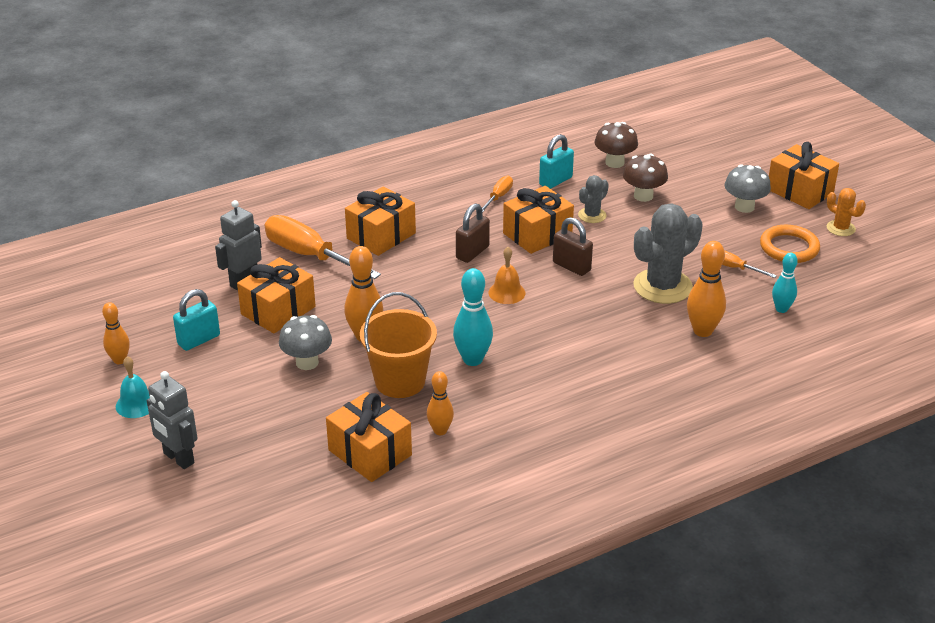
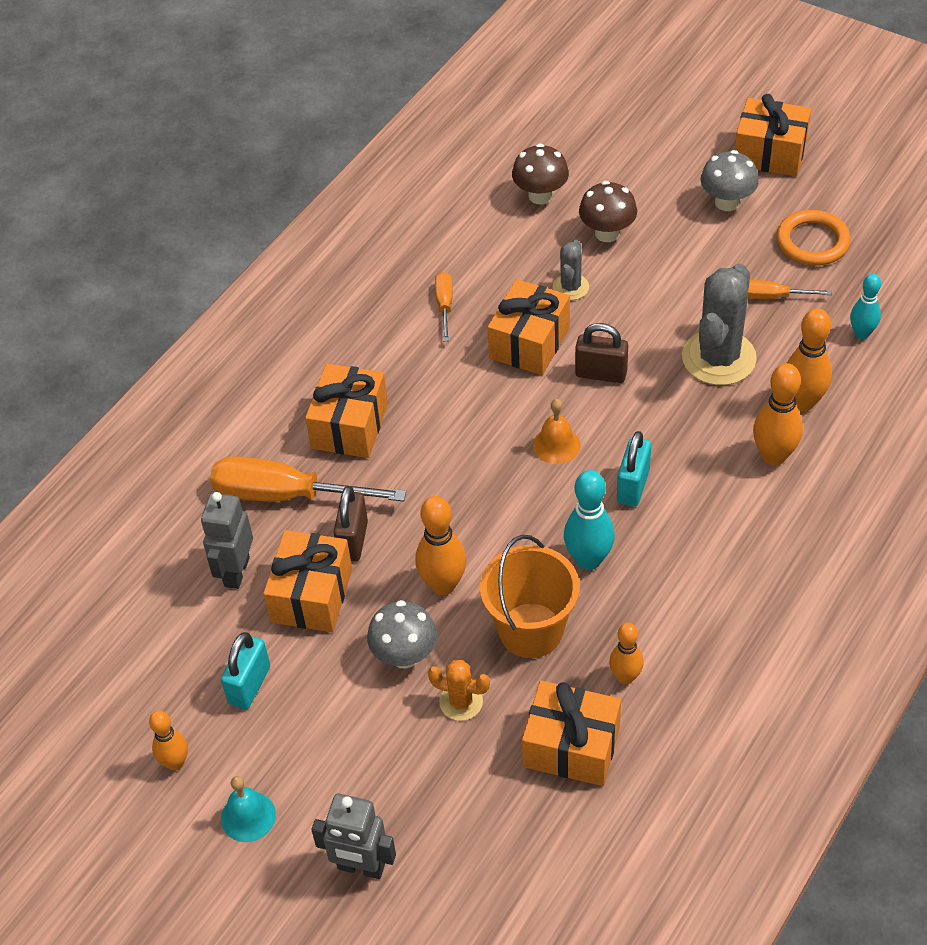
camera: 25 degrees left, 15 degrees up
brown padlock [456,203,490,263] -> brown padlock moved to [333,486,368,561]
turquoise padlock [539,134,574,189] -> turquoise padlock moved to [617,431,651,507]
orange cactus [827,188,866,236] -> orange cactus moved to [428,660,490,721]
none -> orange bowling pin [753,363,803,466]

